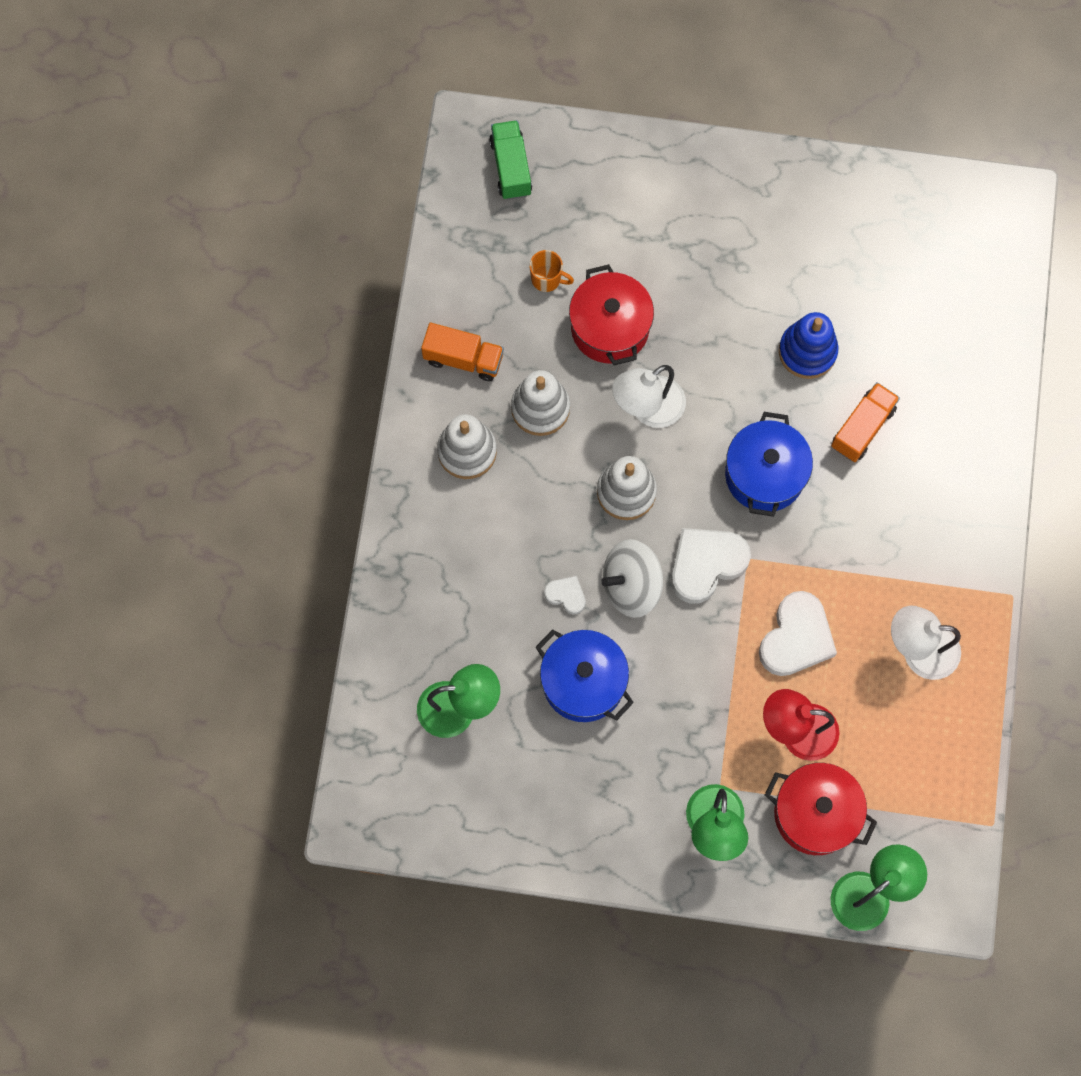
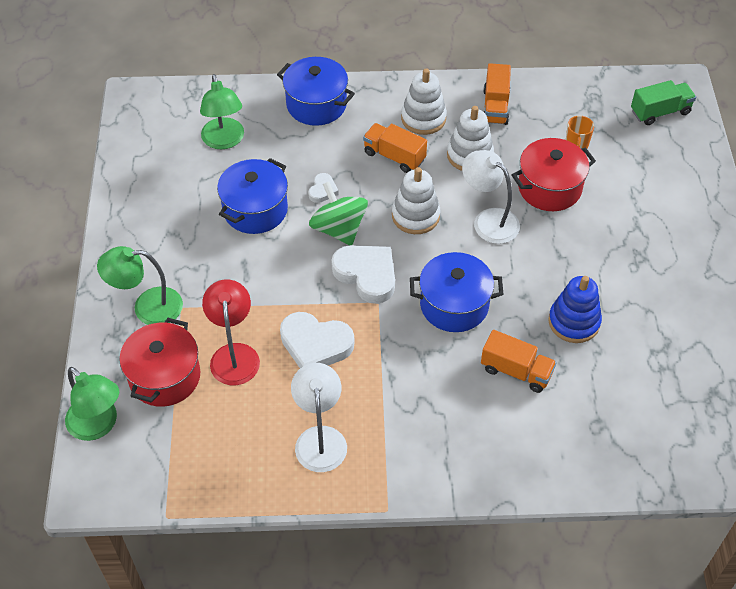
camera: 80 degrees right, 20 degrees down
white spinning top [601,539,663,618] -> green spinning top [309,182,368,245]
none -> blue pot [277,57,355,126]
none -> orange truck [363,123,427,173]

